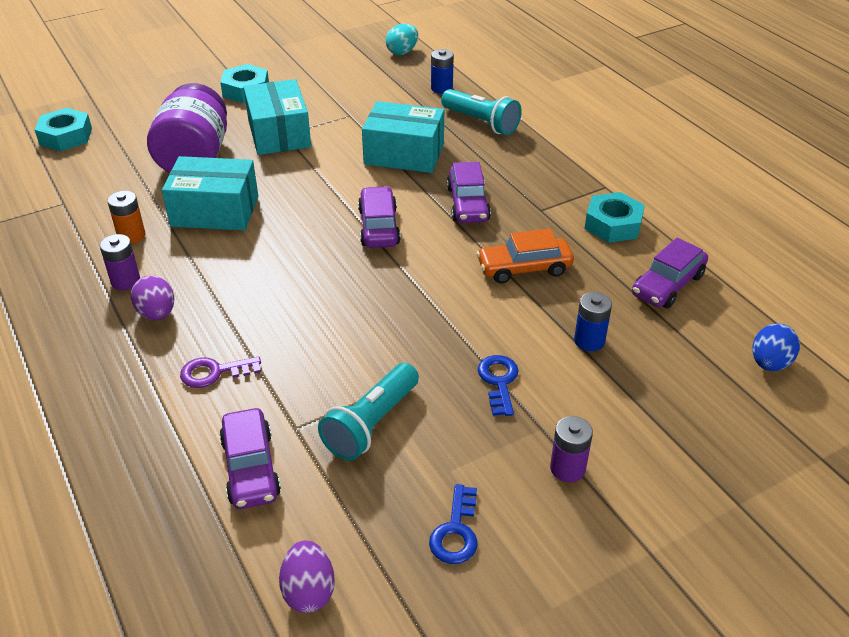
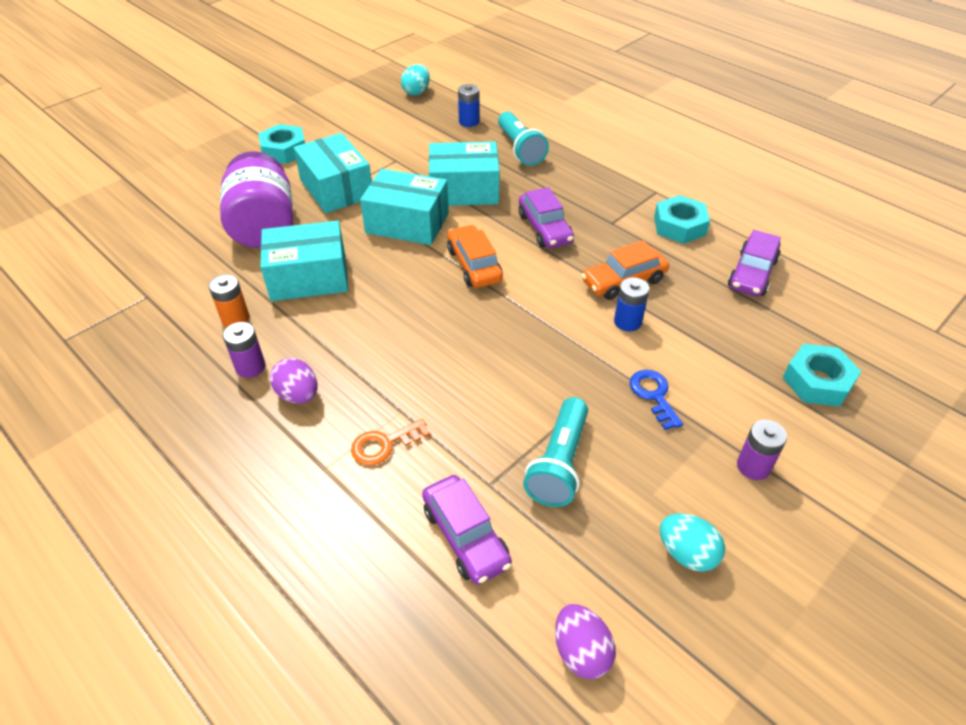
camera: 15 degrees left, 5 degrees up
turquoise nut [35,108,92,151] -> turquoise nut moved to [783,344,861,407]
purple key [180,357,261,388] -> orange key [351,419,430,465]
purple car [358,186,401,248] -> orange car [447,225,503,288]
blue key [429,484,478,564] -> turquoise egg [660,513,725,572]
turquoise flashlight [441,89,522,135] -> turquoise flashlight turned 45 degrees clockwise [498,111,549,166]
blue battery [574,292,612,351] -> blue battery moved to [614,277,649,331]
blue egg [752,324,800,371] -> none
none -> turquoise box [360,169,449,245]

